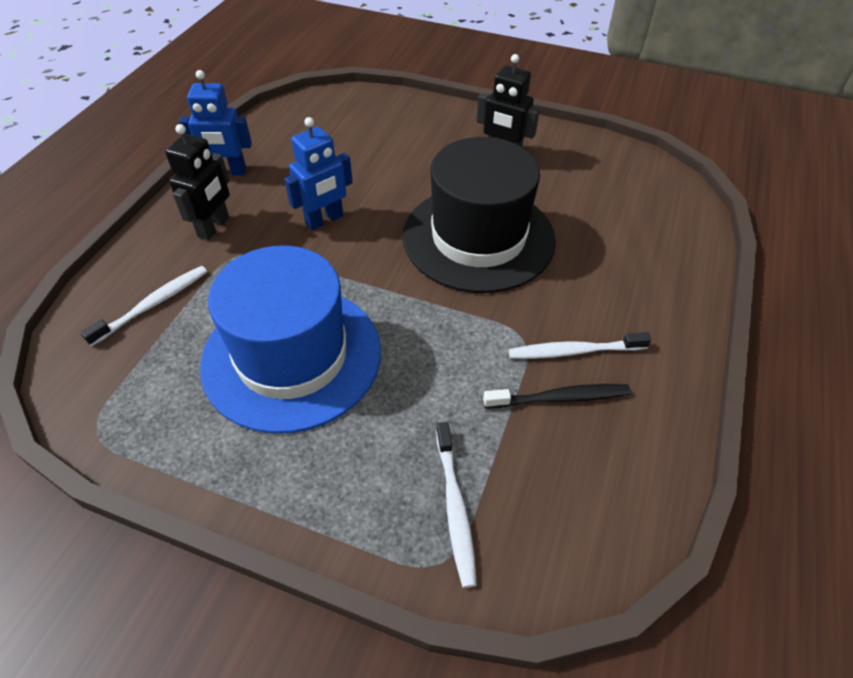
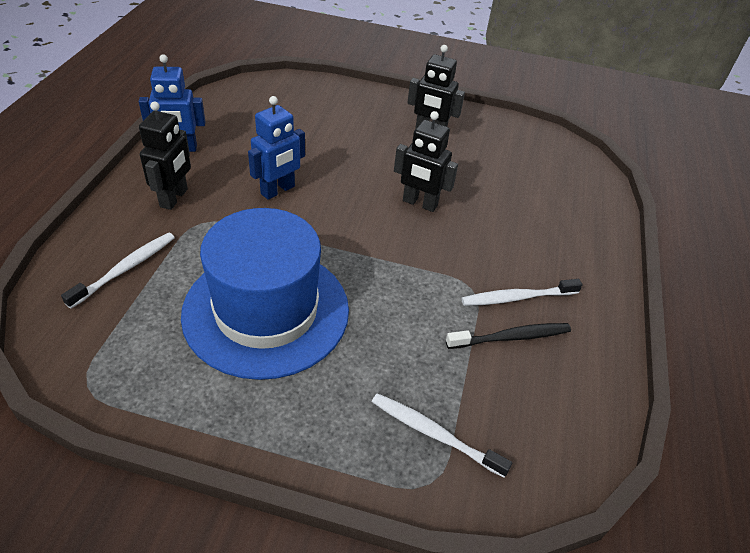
camera: 10 degrees left, 5 degrees down
black hat [403,137,556,293] -> black robot [394,111,458,212]
white toothbrush [436,422,477,588] -> white toothbrush turned 135 degrees clockwise [372,393,512,478]

